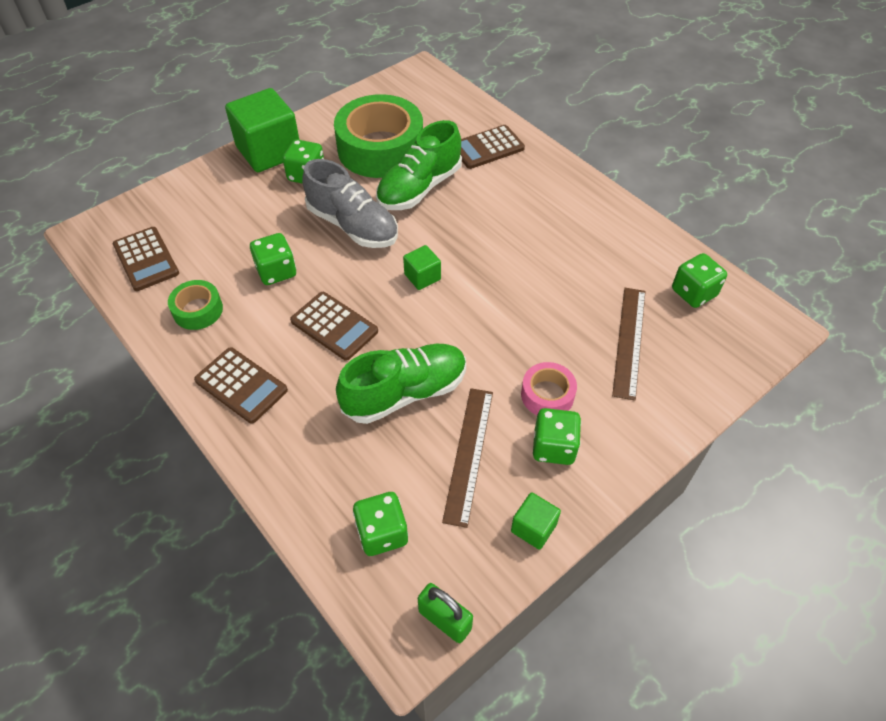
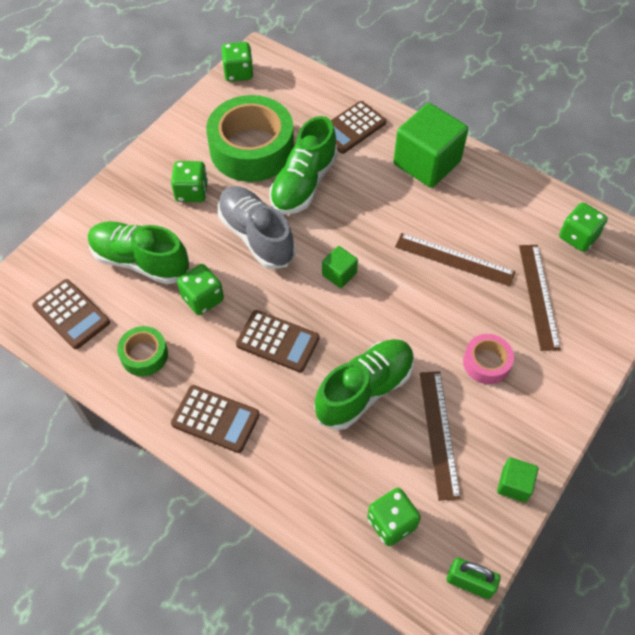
camera: 15 degrees left, 5 degrees up
green cube [225,88,299,172] -> green cube moved to [393,103,468,188]
grey shoe [302,159,398,248] -> grey shoe turned 150 degrees counterclockwise [218,186,295,269]
green dice [533,408,581,465] -> green dice moved to [222,42,253,82]
none -> green shoe [88,221,189,284]
none -> brown ruler [395,233,516,287]

